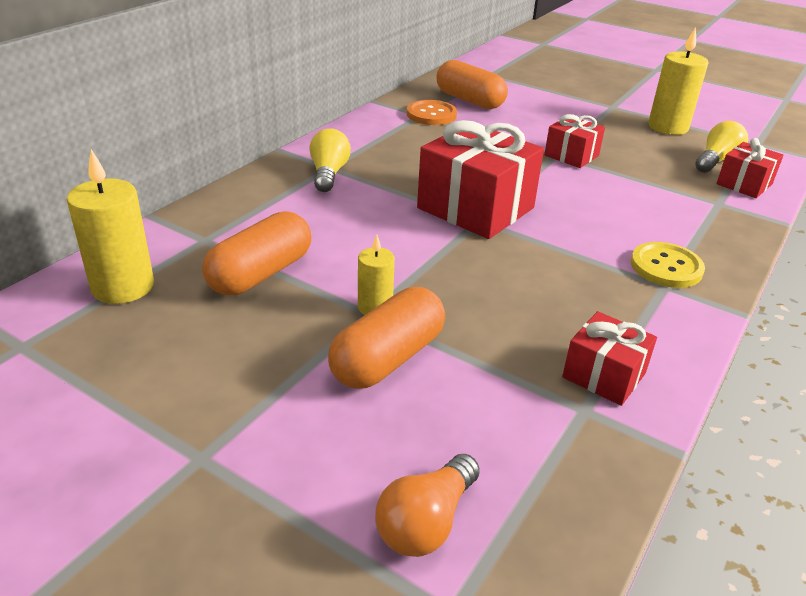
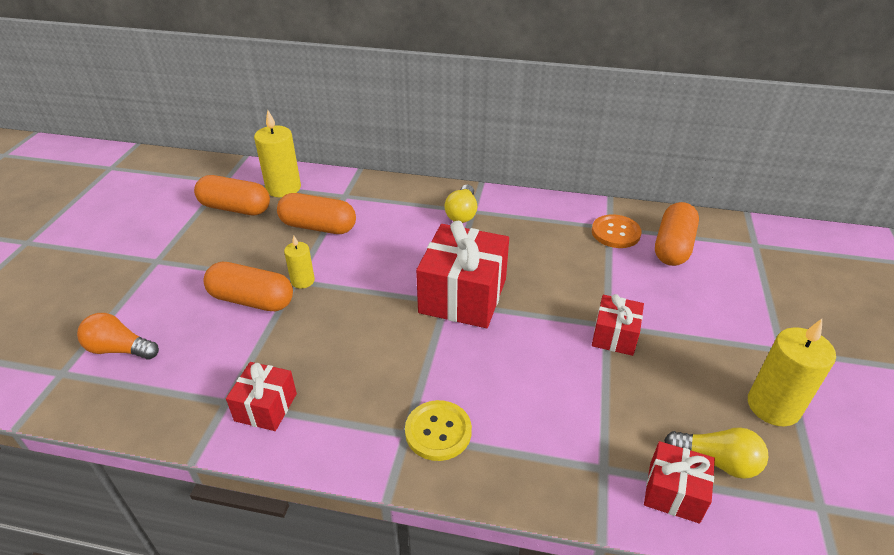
camera: 70 degrees right, 5 degrees up
yellow light bulb [309,128,351,192] -> yellow light bulb turned 120 degrees clockwise [444,185,477,223]
none -> orange capsule [194,175,270,215]

